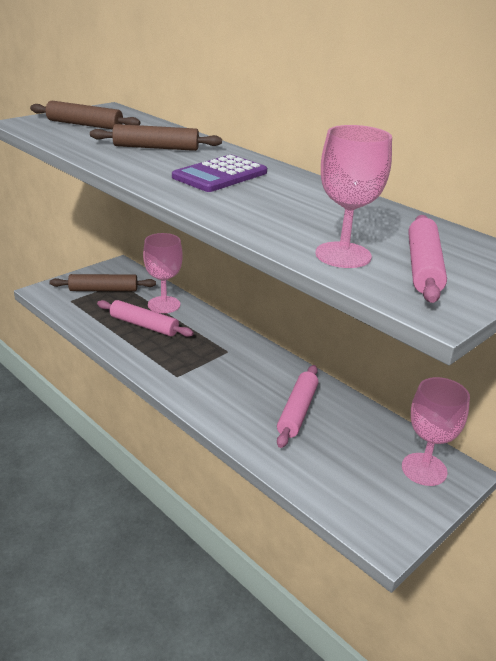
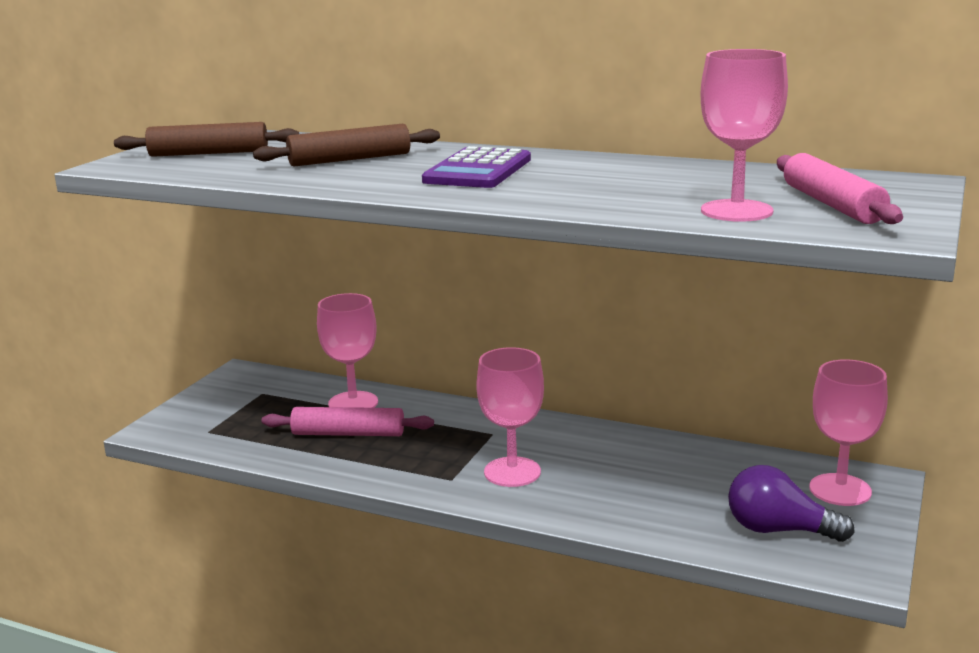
camera: 20 degrees left, 10 degrees down
brown rolling pin [49,274,156,291] -> none
pink rolling pin [277,365,319,448] -> none
none -> pink goblet [476,347,544,487]
none -> purple light bulb [728,465,855,542]

